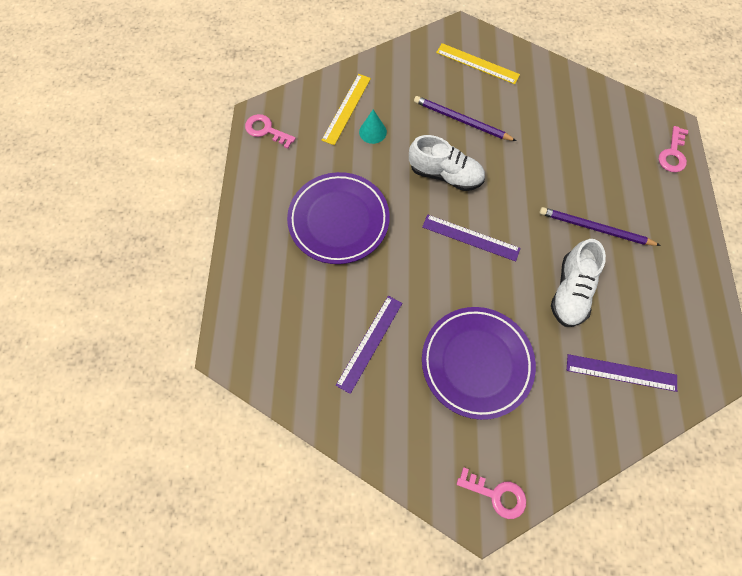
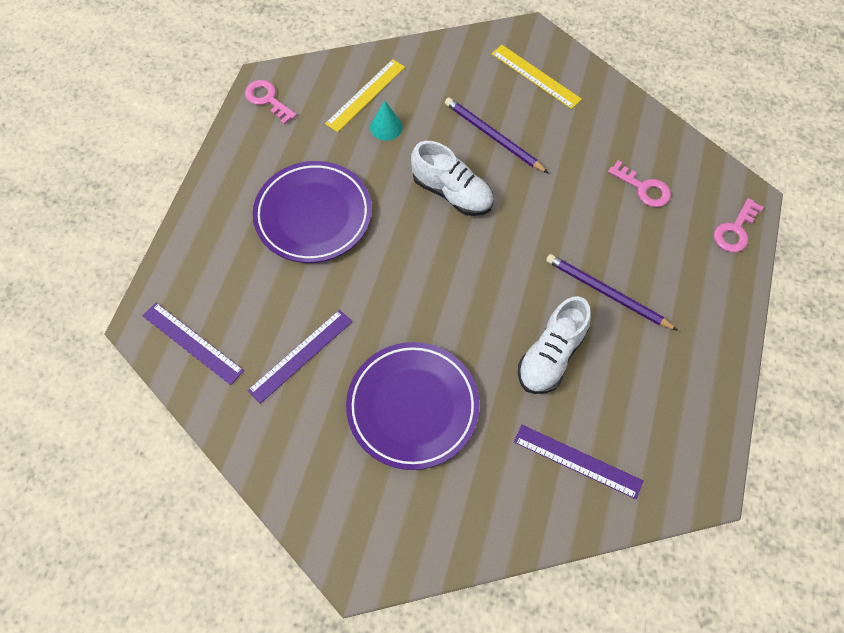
camera: 15 degrees right, 5 degrees down
purple ruler [422,215,521,262] -> purple ruler moved to [143,303,244,385]
pink key [457,467,526,519] -> pink key moved to [608,160,671,207]

